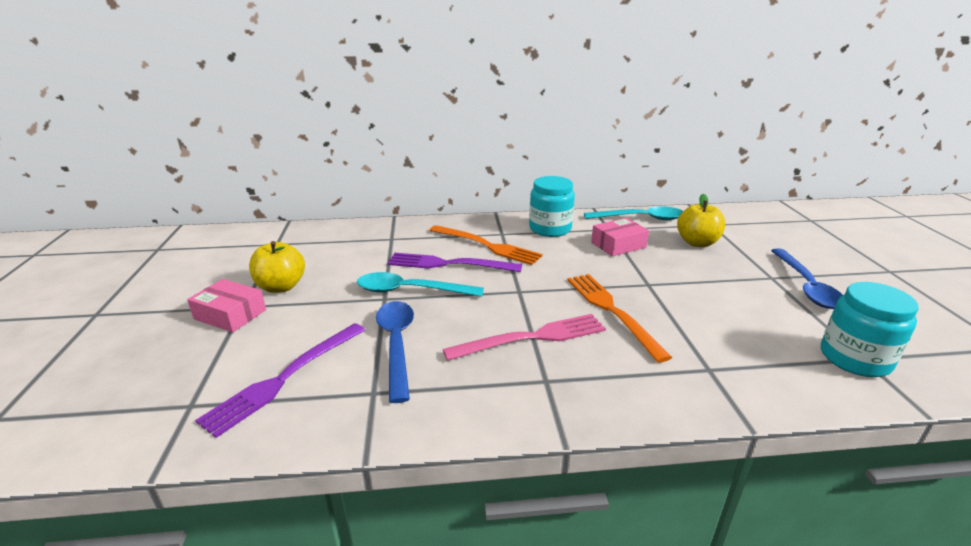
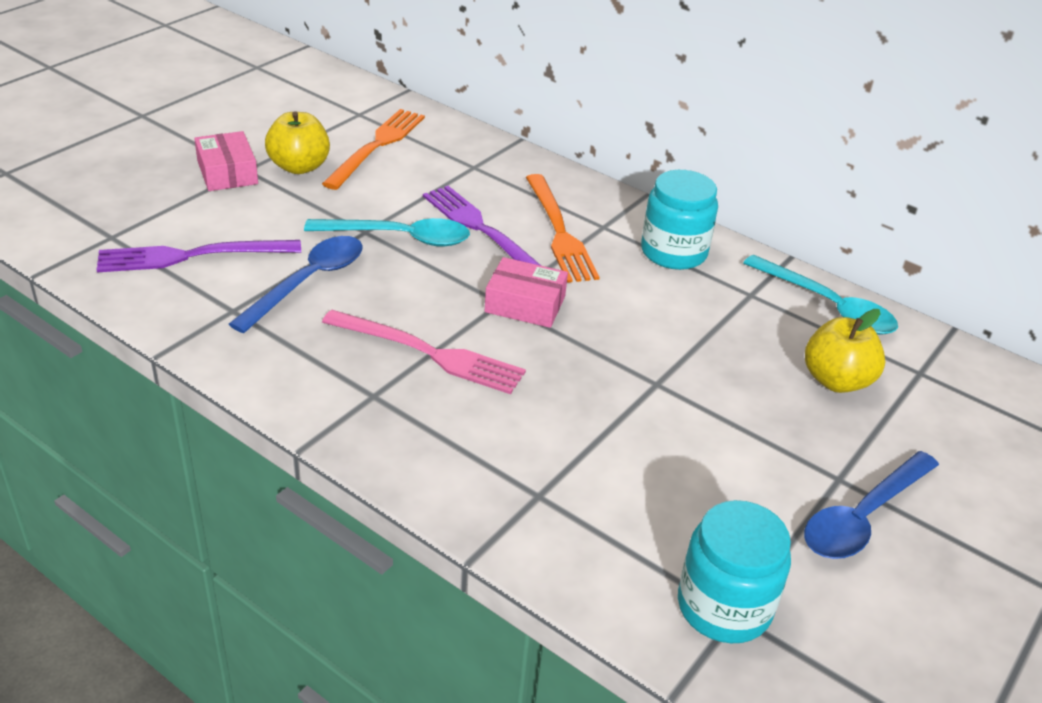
camera: 40 degrees right, 10 degrees up
turquoise spoon [357,272,484,297] -> turquoise spoon turned 135 degrees clockwise [304,218,470,247]
orange fork [568,274,672,363] -> orange fork moved to [322,109,425,190]
pink box [591,218,649,256] -> pink box moved to [485,257,568,328]

